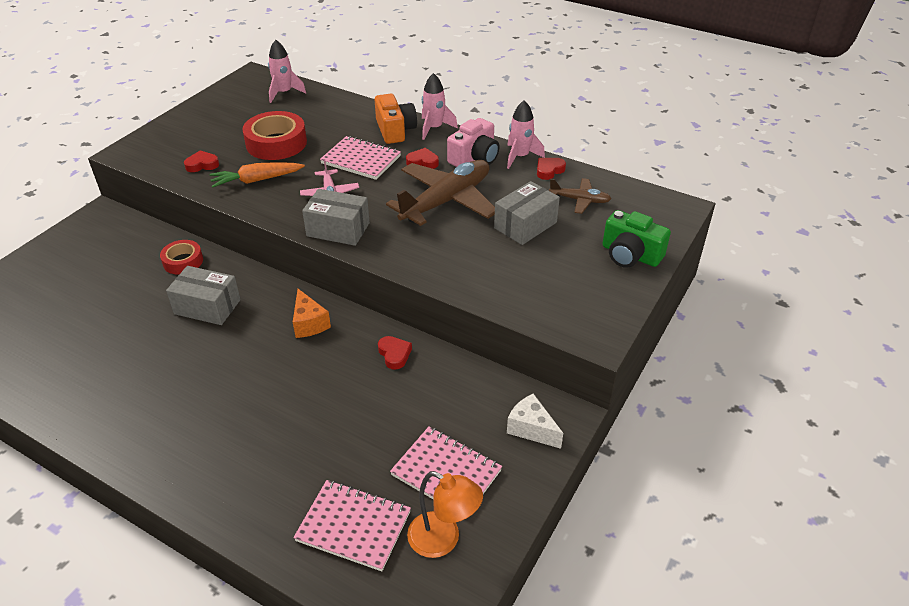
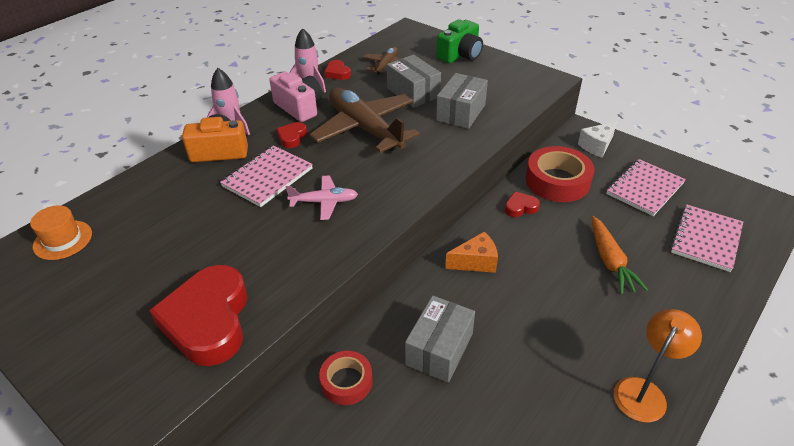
camera: 80 degrees left, 0 degrees up
red heart [184,150,219,172] -> red heart [149,265,248,366], size x2.27
orange carrot [210,162,305,188] -> orange carrot moved to [592,216,648,294]
red tape [242,111,307,160] -> red tape moved to [526,146,594,202]
pink rocket [268,40,306,103] -> orange hat [30,205,92,260]
grey box [302,189,370,246] -> grey box moved to [436,73,488,129]
orange lamp [407,471,483,558] -> orange lamp moved to [614,309,702,422]

